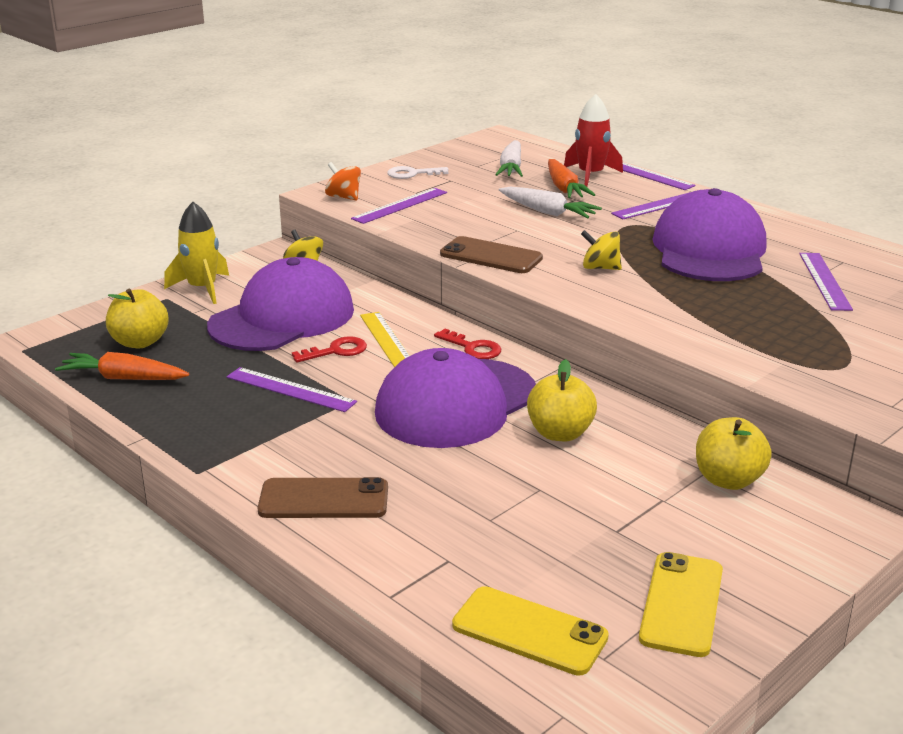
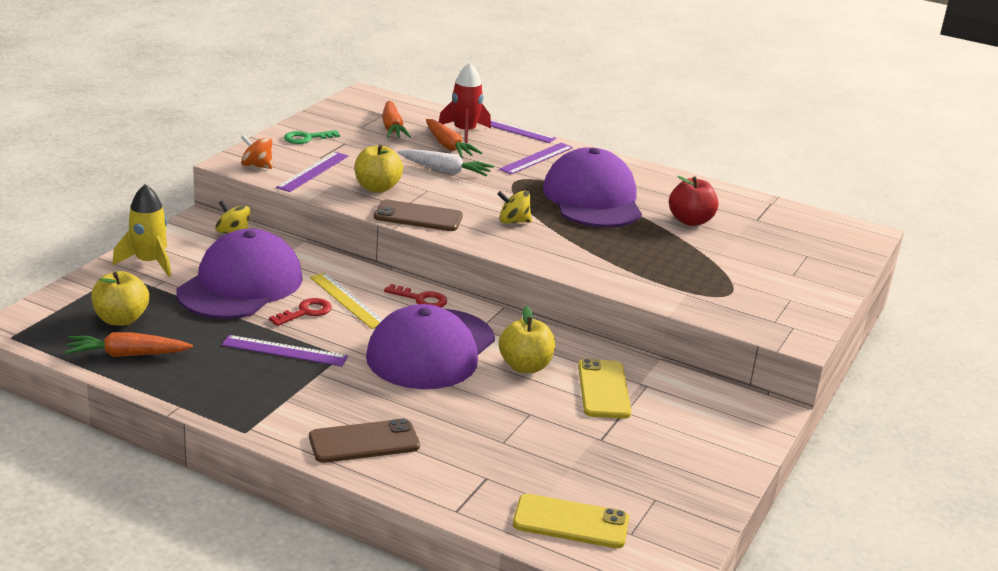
camera: 20 degrees left, 0 degrees up
white key [387,166,449,179] -> green key [284,130,340,144]
white carrot [495,140,523,177] -> orange carrot [382,101,411,138]
yellow phone [639,552,723,657] -> yellow phone moved to [578,359,631,419]
yellow apple [696,417,772,490] -> yellow apple moved to [355,145,403,193]
purple ruler [799,253,853,311] -> red apple [669,176,718,226]

